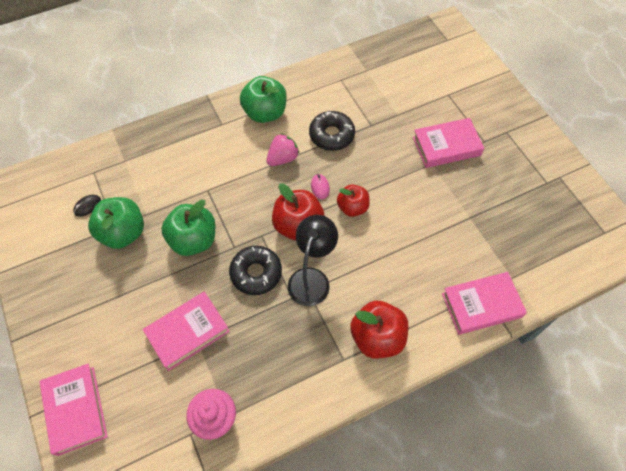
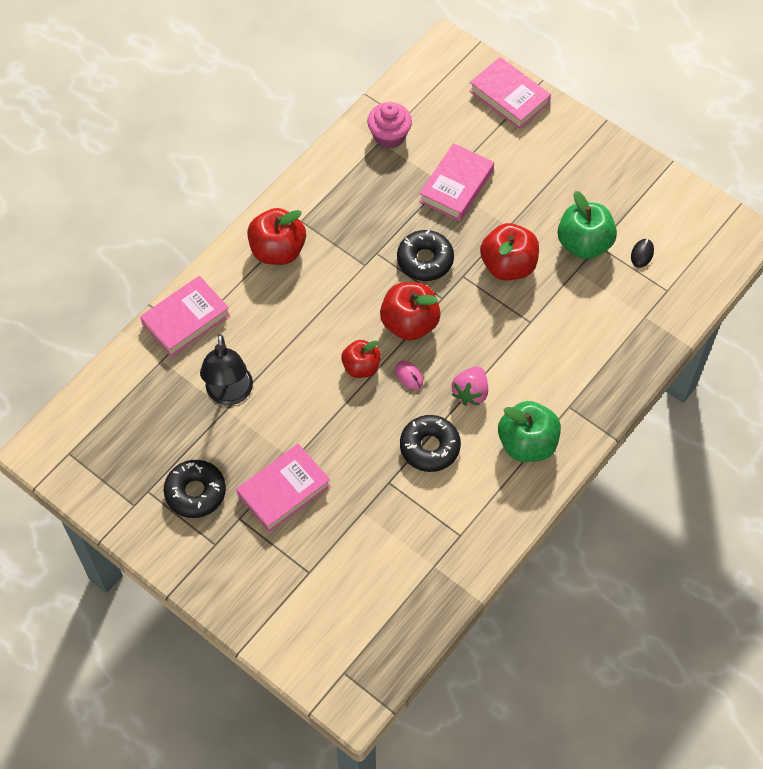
camera: 155 degrees right, 0 degrees up
green apple [161,200,215,256] -> red apple [480,223,539,280]
black lamp [288,215,338,306] -> black lamp moved to [200,334,253,405]
none -> black donut [164,460,226,518]

